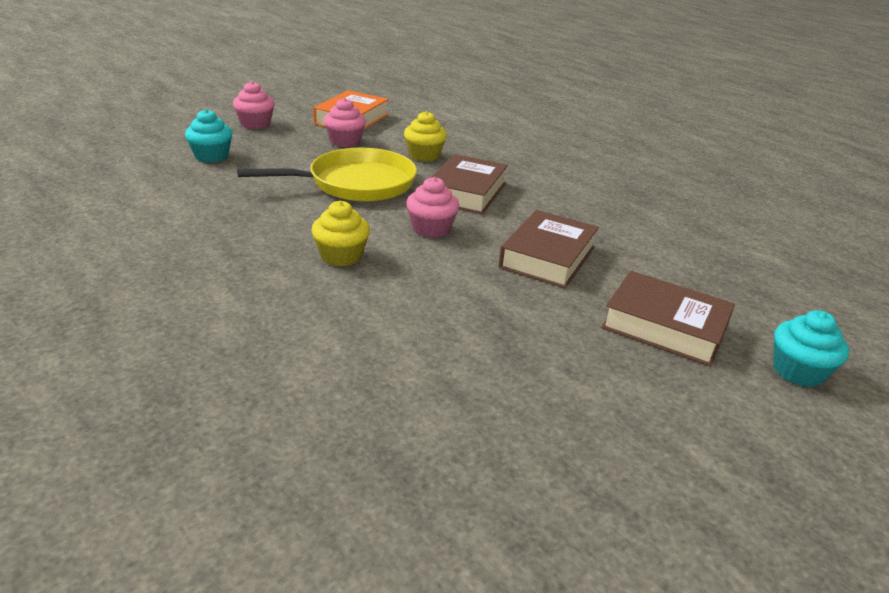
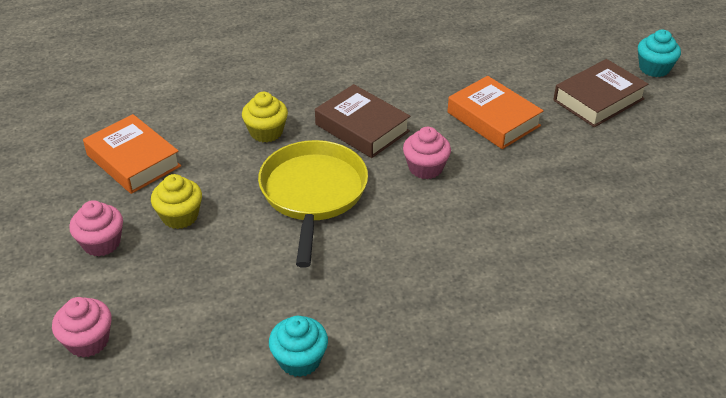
camera: 65 degrees left, 10 degrees up
turquoise cupcake [185,109,232,163] -> turquoise cupcake moved to [269,316,328,377]
yellow cupcake [311,201,370,267] -> yellow cupcake moved to [151,174,202,229]
pink cupcake [324,98,366,147] -> pink cupcake moved to [52,297,112,357]
brown book [498,210,599,288] -> orange book [447,76,544,149]

